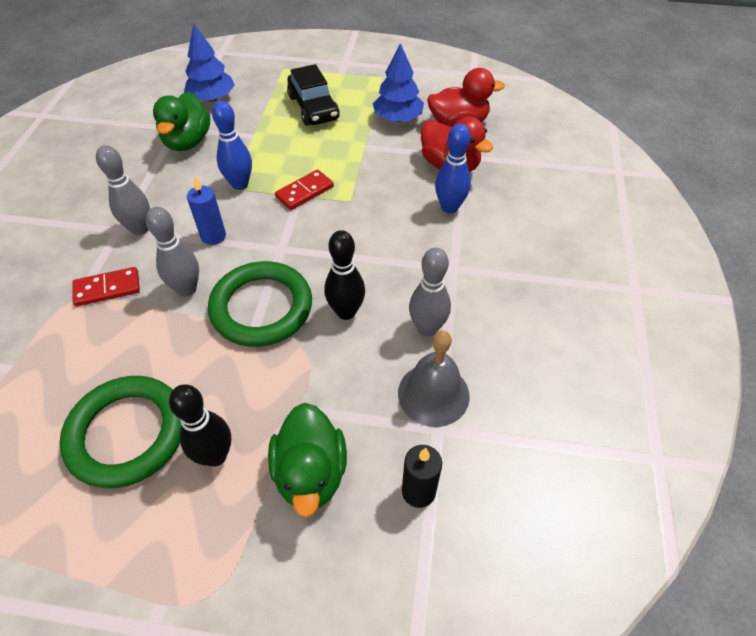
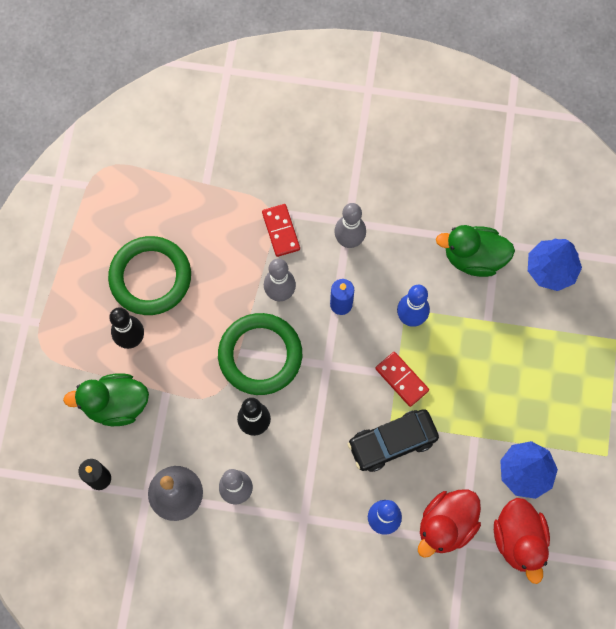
camera: 90 degrees right, 20 degrees up
black car [287,64,340,126] -> black car moved to [348,409,439,472]

